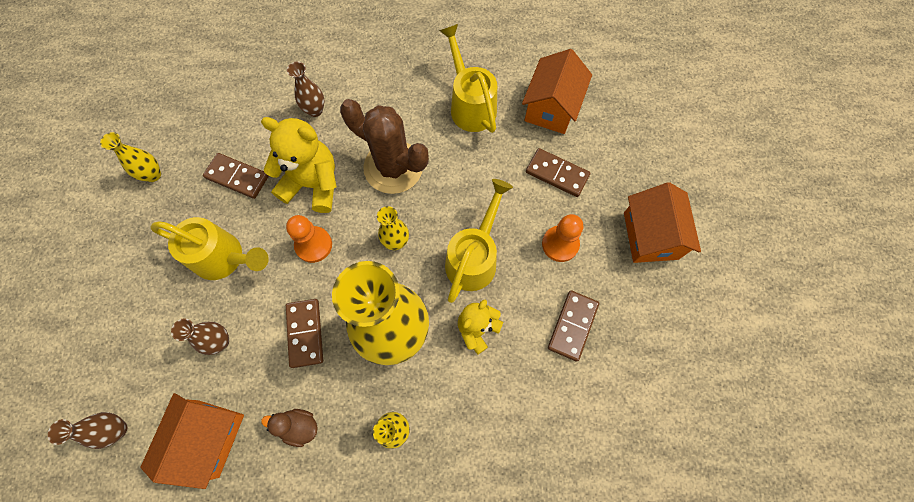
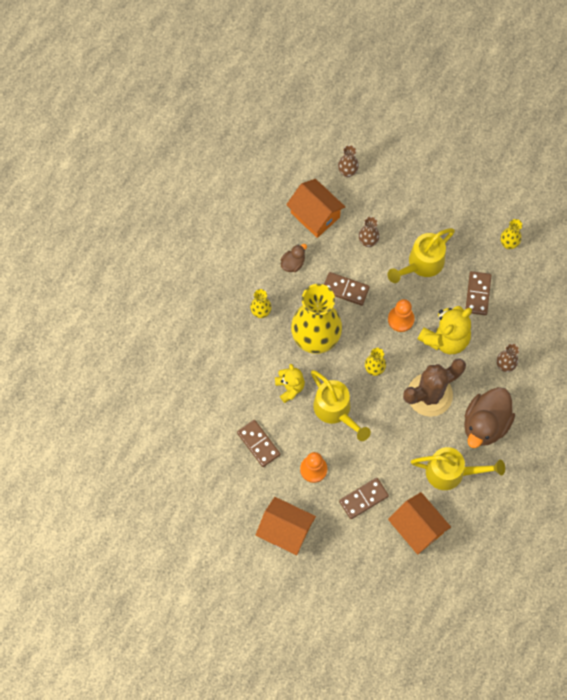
camera: 120 degrees right, 0 degrees up
brown domino [203,153,269,199] -> brown domino turned 45 degrees counterclockwise [466,271,492,315]
none -> brown duck [464,387,515,448]

